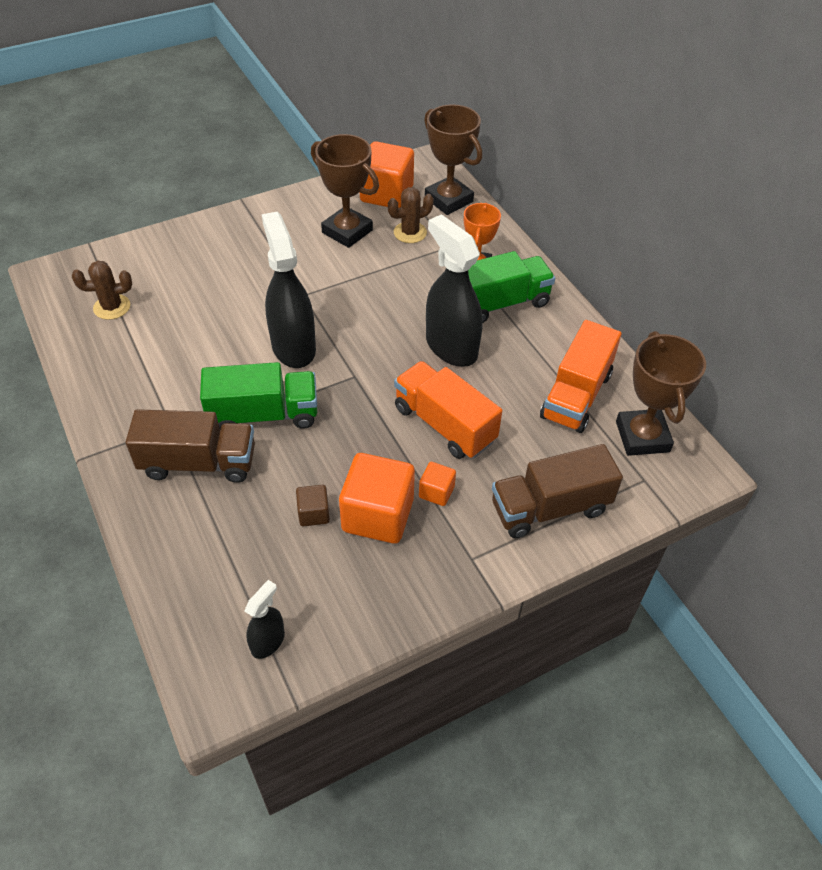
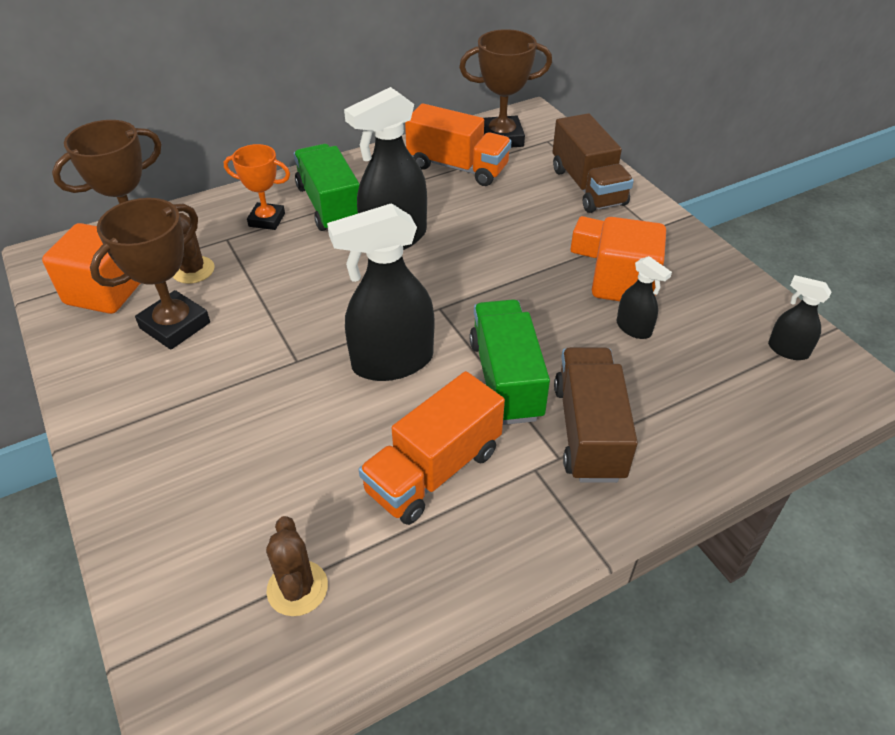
camera: 90 degrees left, 5 degrees down
brown cube [296,485,330,526] -> black spray bottle [616,256,672,339]
orange truck [394,361,502,459] -> orange truck moved to [359,371,505,525]

